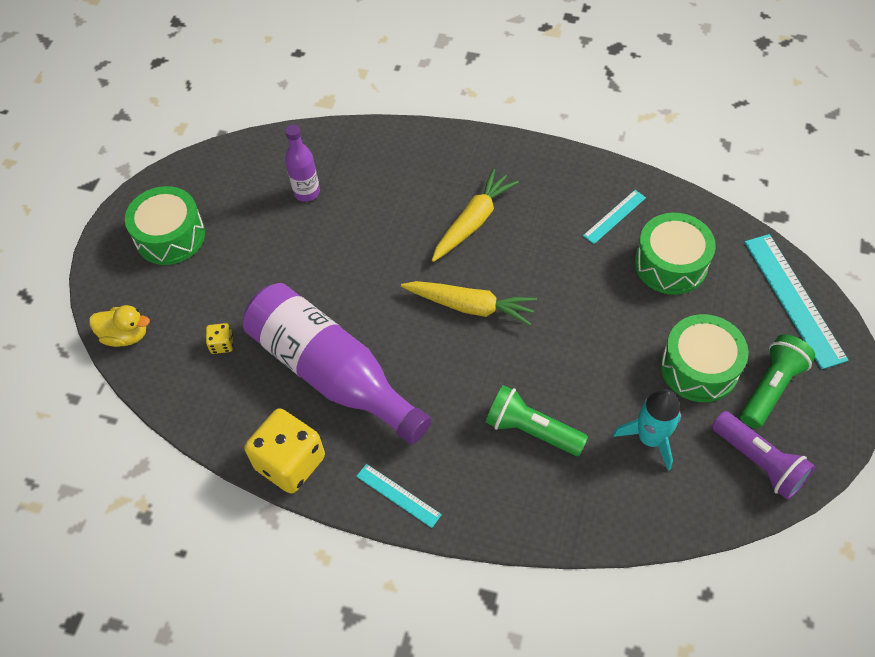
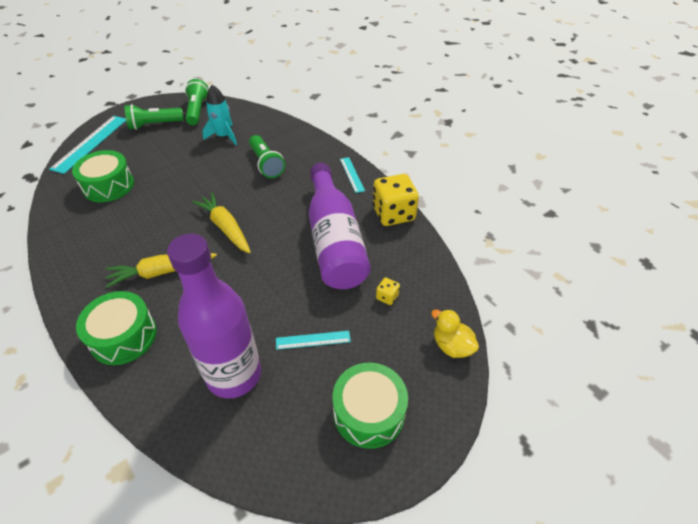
camera: 145 degrees left, 10 degrees down
purple bottle [285,125,320,202] -> purple bottle [167,234,261,399], size x2.07
turquoise ruler [583,190,646,244] -> turquoise ruler moved to [276,331,351,350]
green drum [661,314,748,402] -> green drum moved to [76,291,157,365]
purple flashlight [712,411,815,500] -> green flashlight [185,79,209,125]

